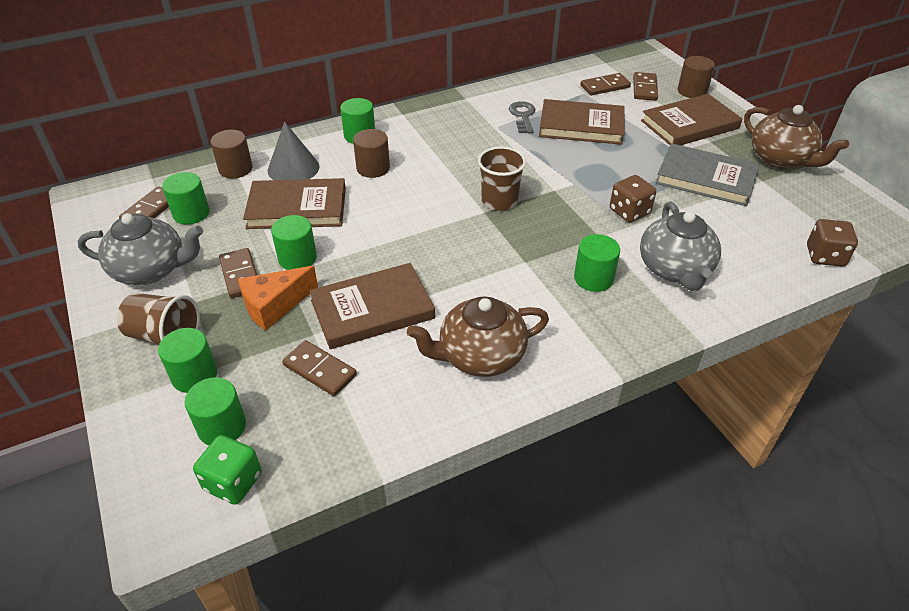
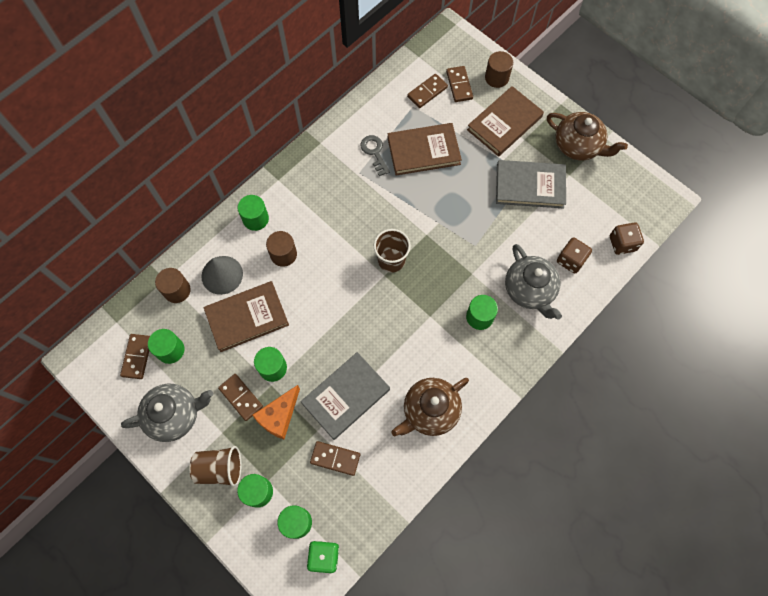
camera: 20 degrees left, 25 degrees up
brown book [309,263,435,349] -> grey book [301,352,390,440]
brown dice [610,175,656,222] -> brown dice moved to [557,238,592,274]

